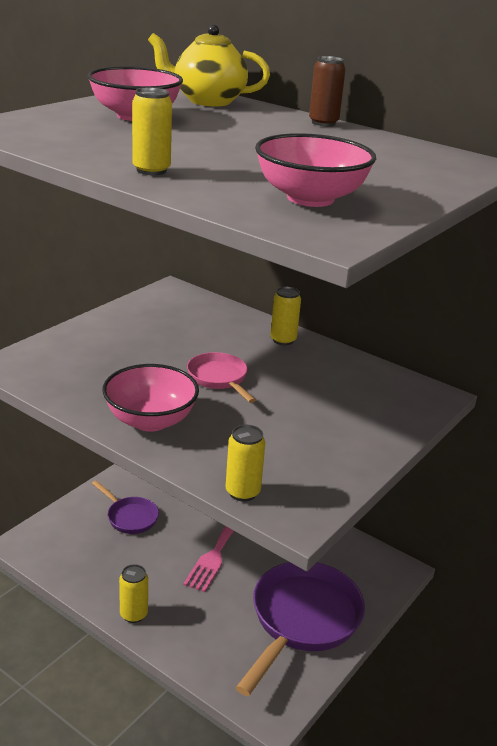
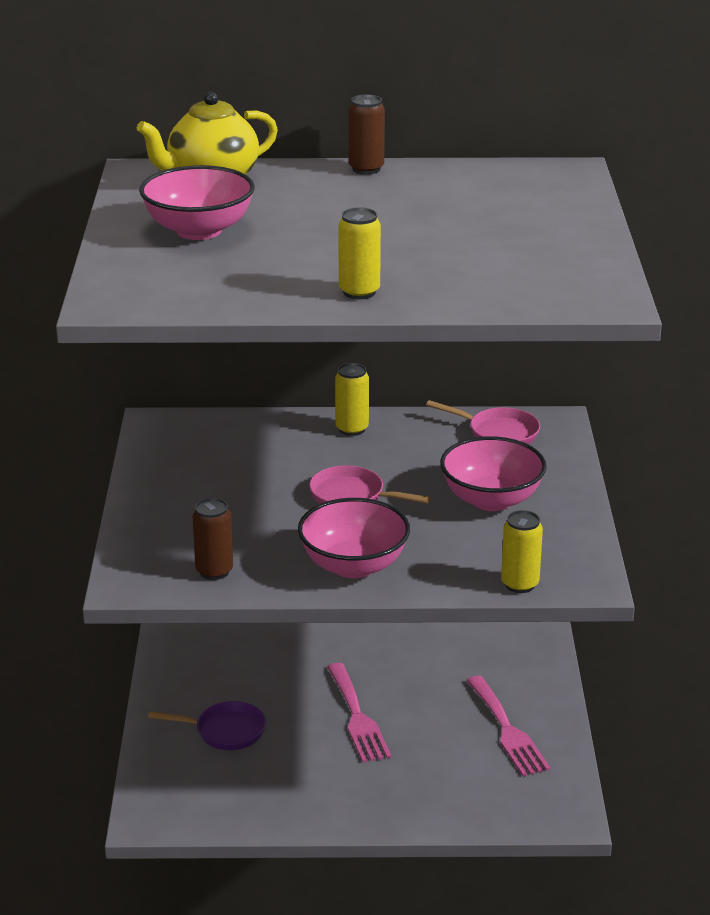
camera: 35 degrees left, 0 degrees up
yellow can [119,564,148,623] -> none
purple pan [236,562,365,696] -> pink fork [466,676,550,776]
pink bowl [255,133,376,207] -> pink bowl moved to [440,436,547,511]
none -> brown can [193,498,233,580]
none -> pink pan [426,400,540,444]

